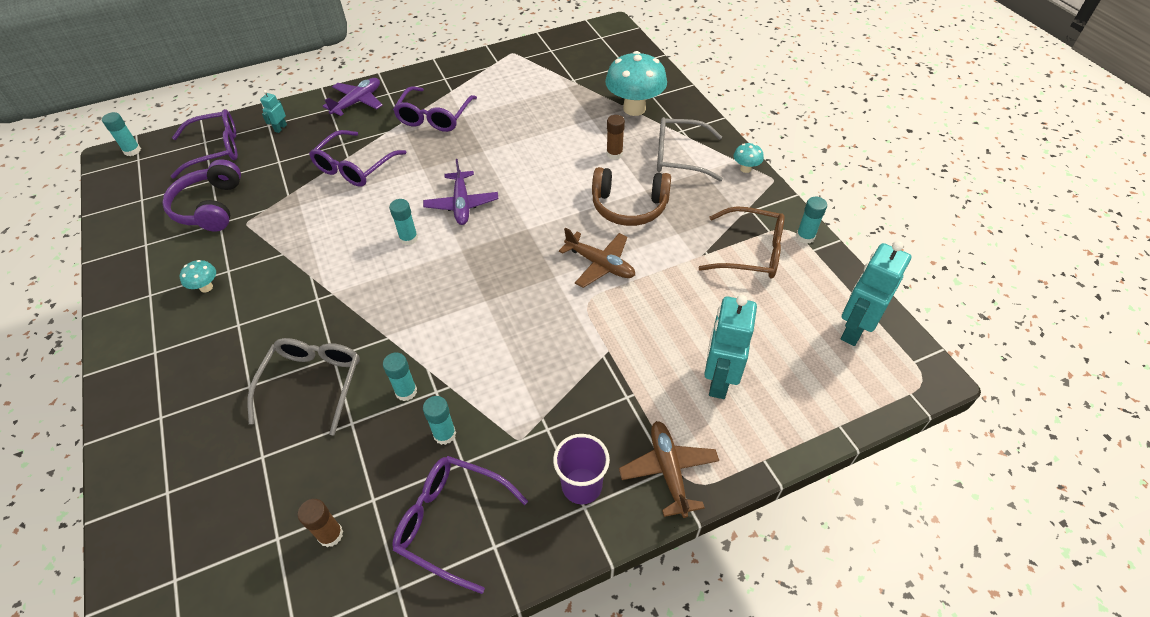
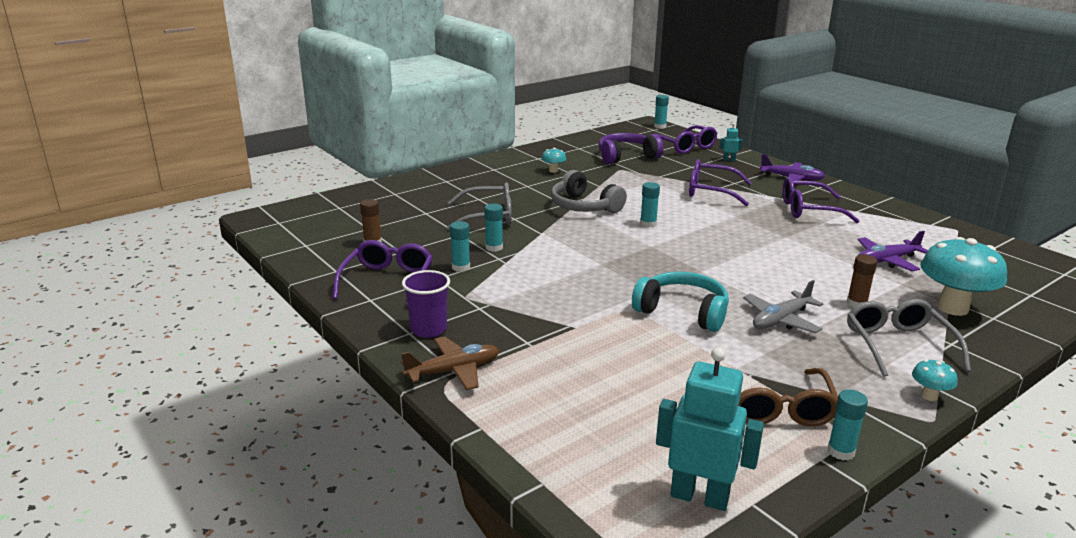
camera: 75 degrees right, 25 degrees down
purple plane [423,159,498,225] -> purple plane moved to [858,231,928,271]
brown plane [559,228,635,288] -> turquoise headphones [632,272,729,332]
brown headphones [592,167,671,226] -> grey plane [743,280,823,333]
turquoise robot [704,295,757,399] -> none
none -> grey headphones [551,170,627,213]

